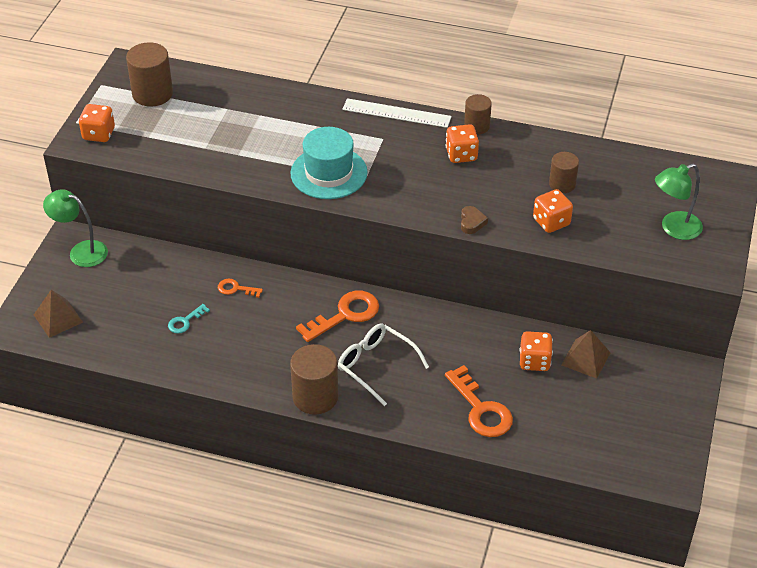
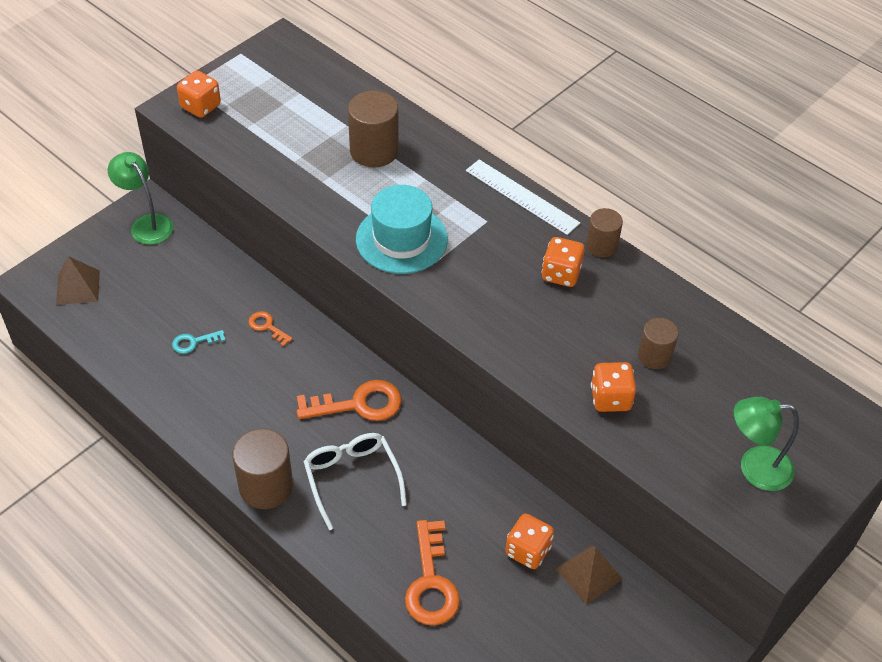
camera: 25 degrees right, 5 degrees up
brown cylinder [126,42,173,107] -> brown cylinder moved to [348,91,399,168]
brown heart [461,206,488,234] -> none

